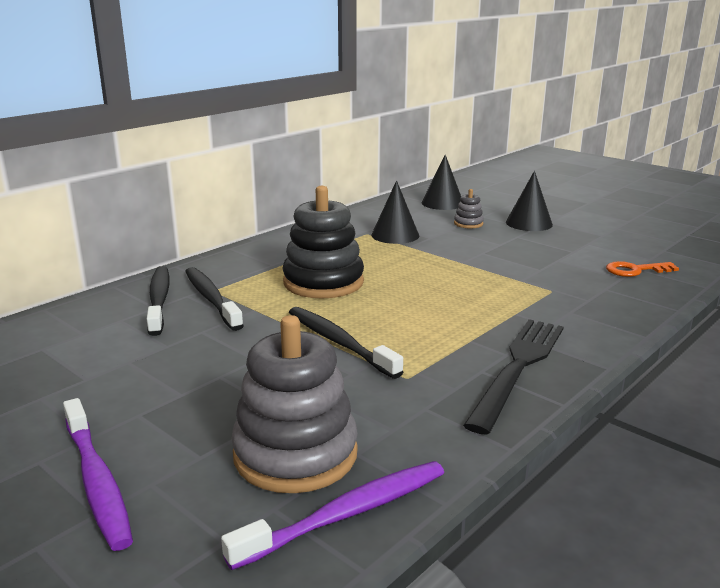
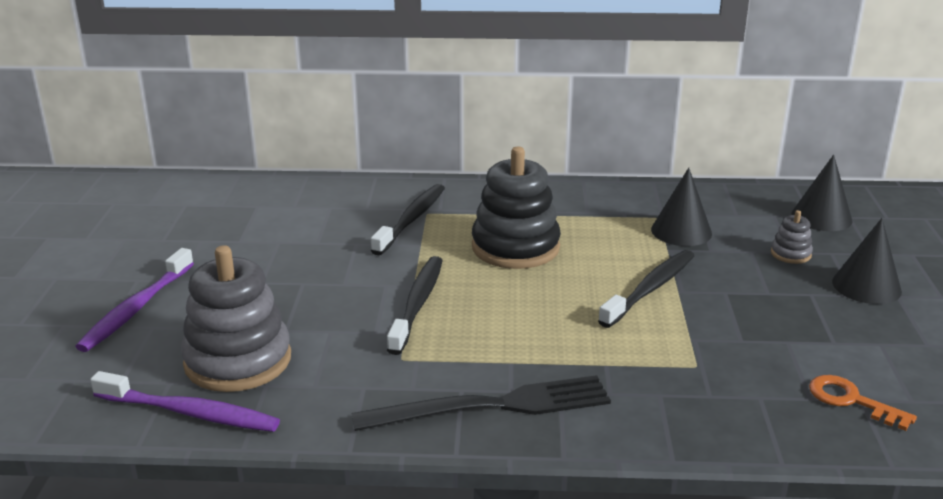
camera: 50 degrees right, 5 degrees up
black toothbrush [147,266,170,336] -> black toothbrush moved to [598,250,694,328]

